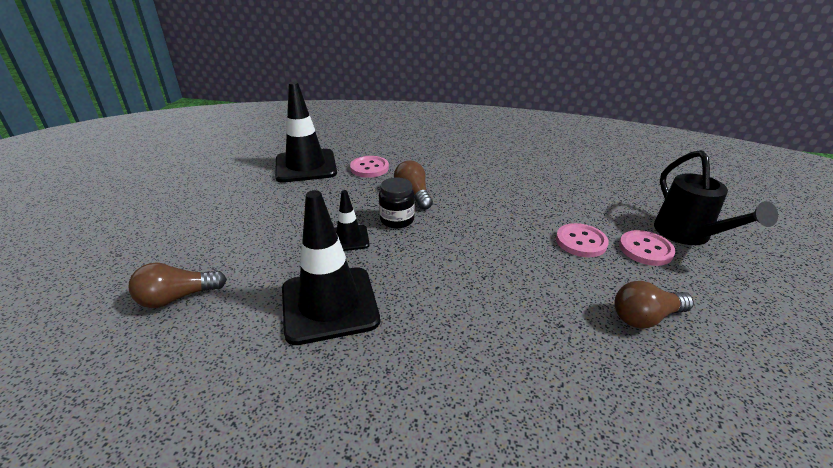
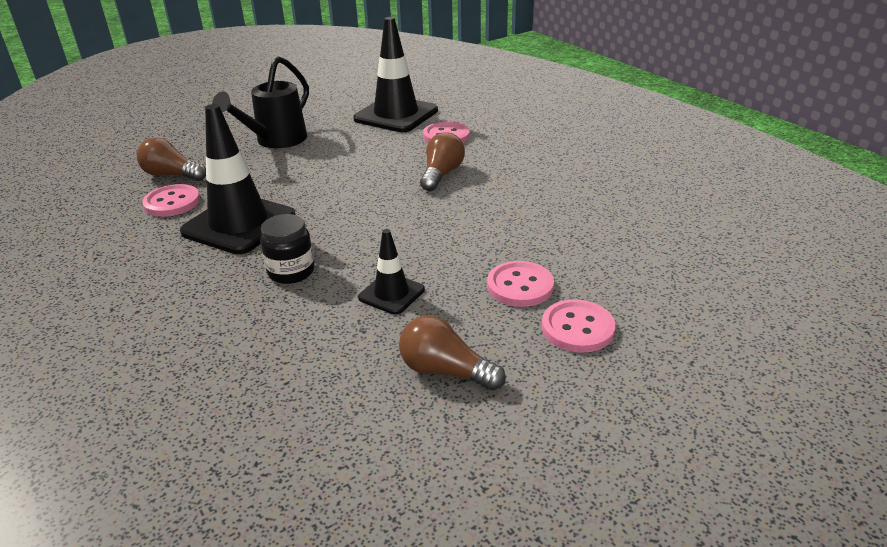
camera: 45 degrees right, 0 degrees up
black traffic cone [334,190,370,251] -> black traffic cone moved to [358,229,425,315]
black jar [379,177,415,228] -> black jar moved to [260,214,315,284]
black watering can [654,150,778,245] -> black watering can moved to [212,56,309,148]
none -> pink button [142,184,200,217]

